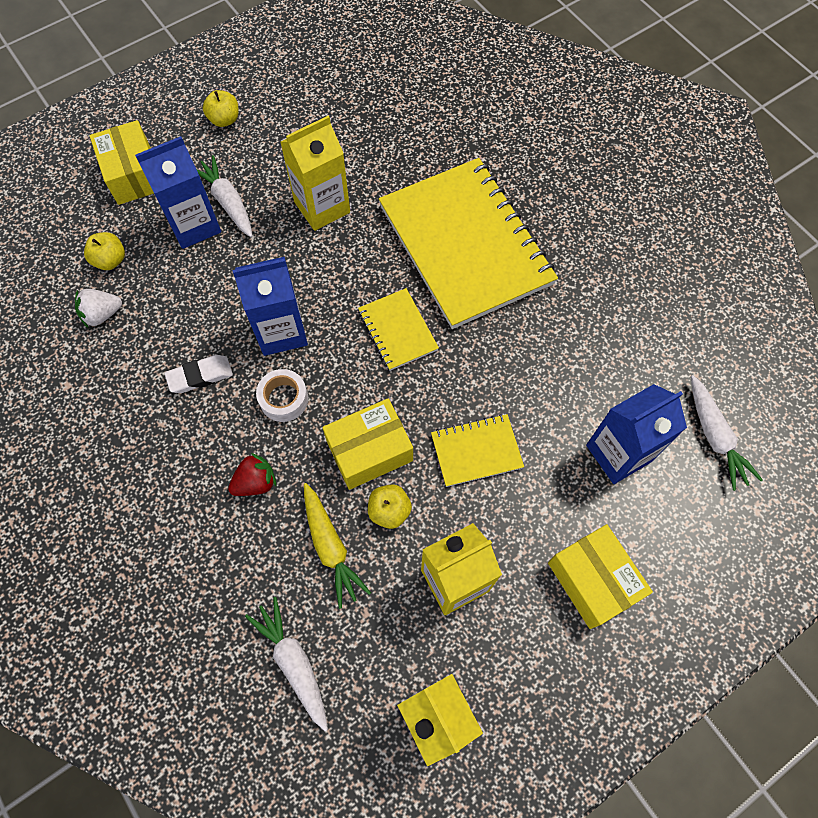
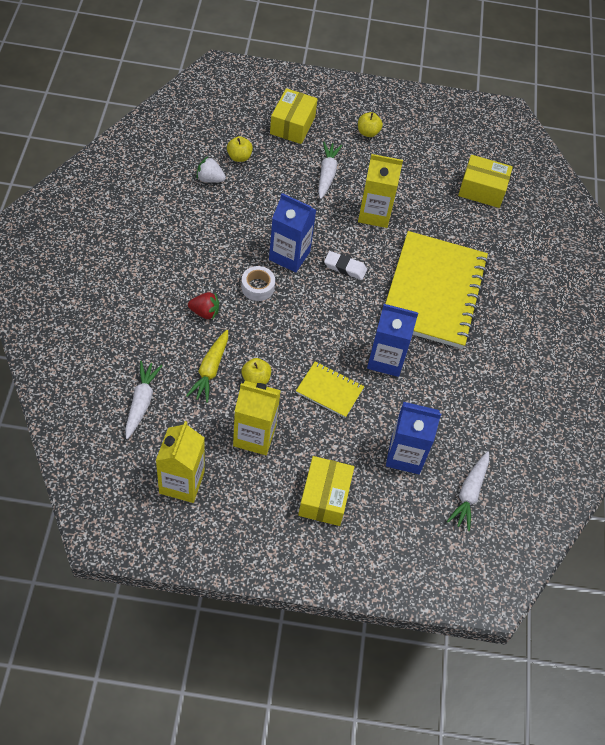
camera: 35 degrees right, 10 degrees down
blue carton [135,136,221,249] -> blue carton moved to [367,304,418,377]
white eraser [165,355,233,393] -> white eraser moved to [324,251,367,280]
yellow box [322,398,413,490] -> yellow box moved to [458,155,513,208]
yellow notebook [358,288,439,371] -> none

